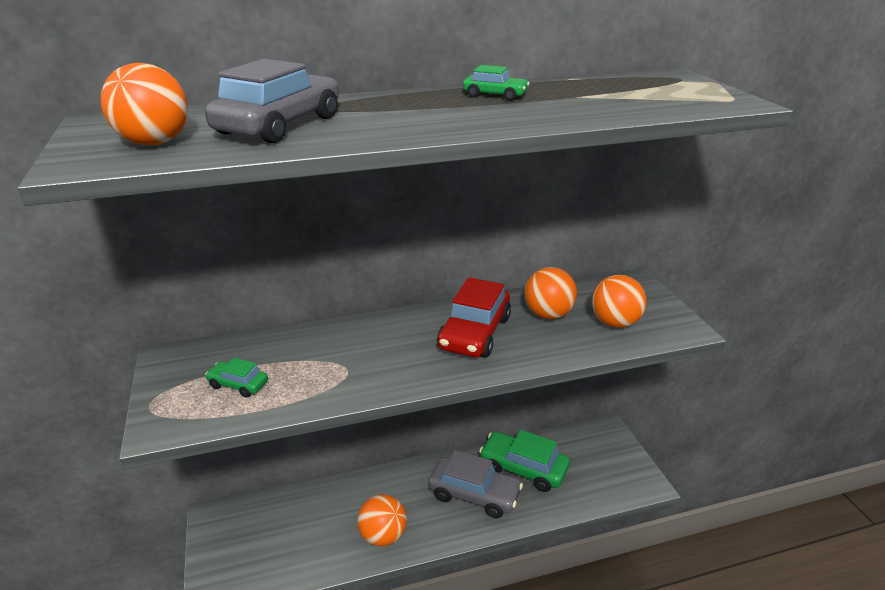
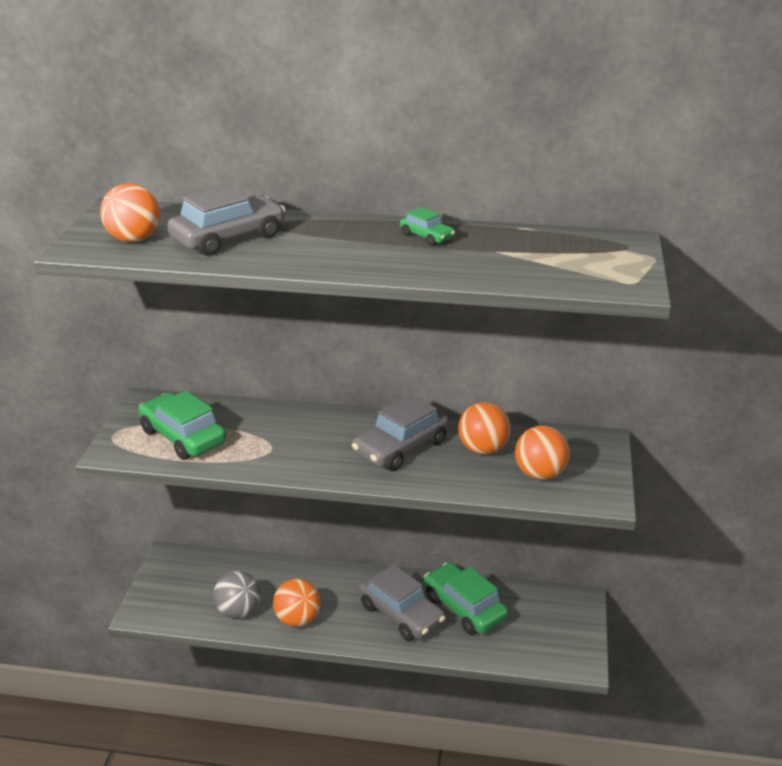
camera: 25 degrees right, 0 degrees up
green car [205,358,268,398] -> green car [138,391,226,460], size x1.96
red car [437,277,511,358] -> grey car [352,394,449,471]
none -> grey ball [213,571,261,619]

